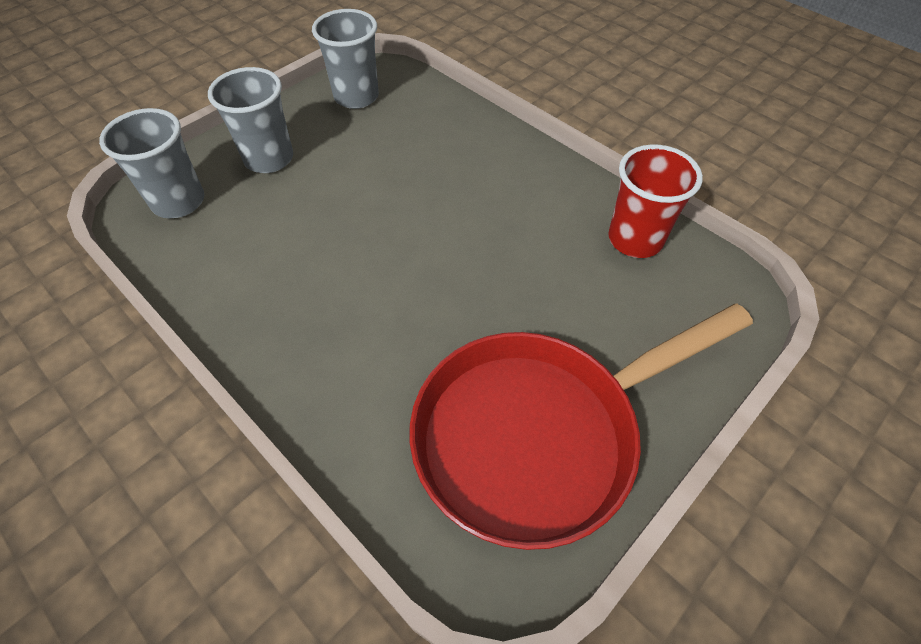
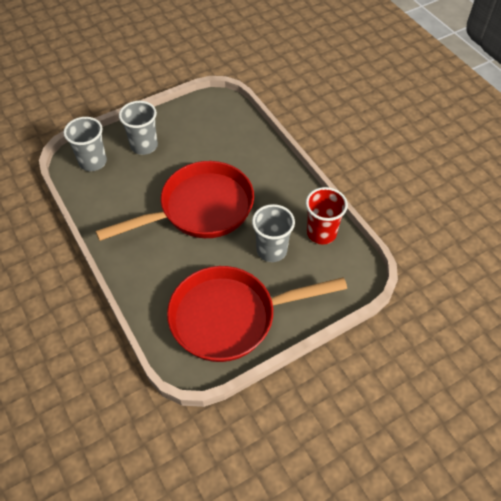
camera: 15 degrees right, 0 degrees up
grey cup [312,9,379,109] -> grey cup moved to [252,204,295,262]
none -> red pan [96,161,254,241]

